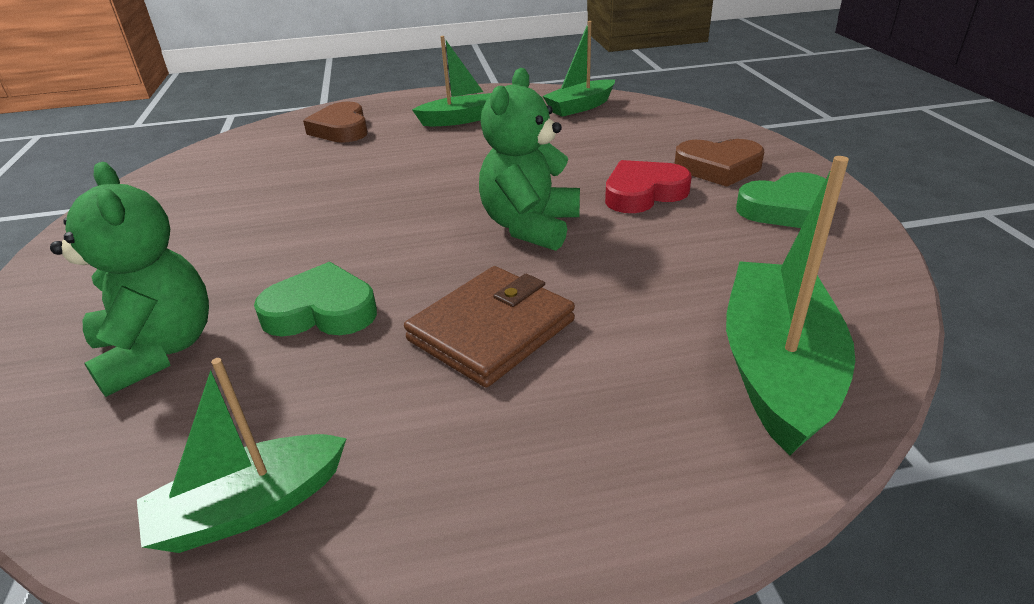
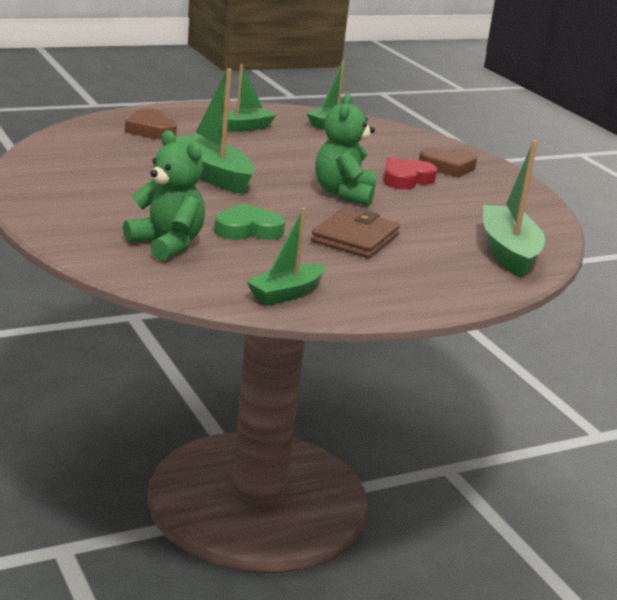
camera: 20 degrees left, 10 degrees down
green heart [736,172,826,228] -> none
none -> green boat [176,68,255,194]

